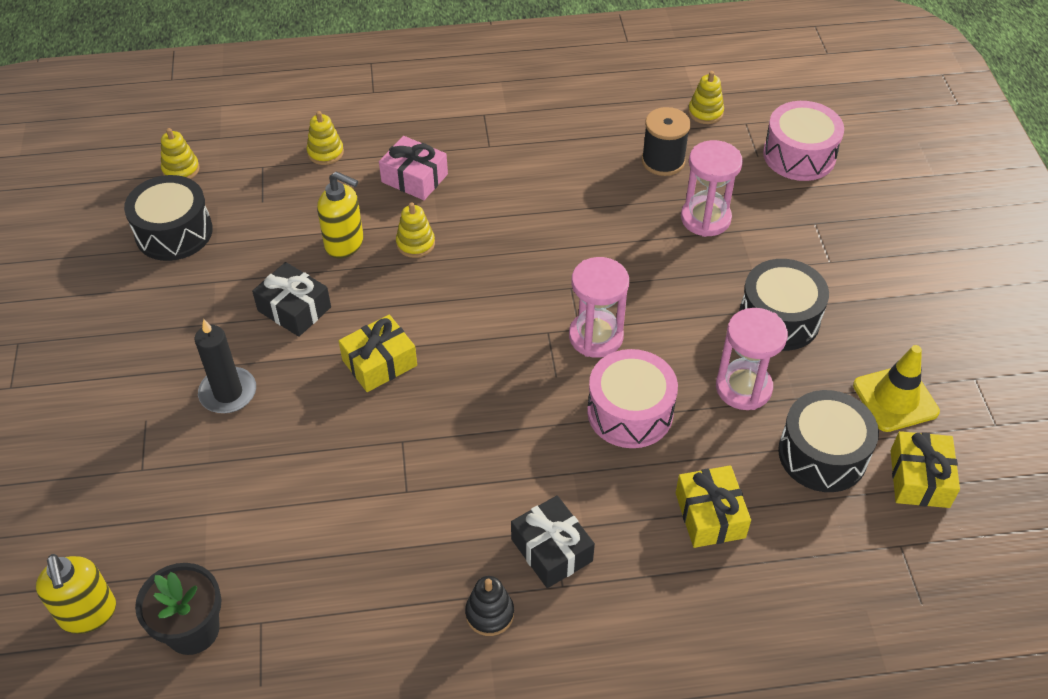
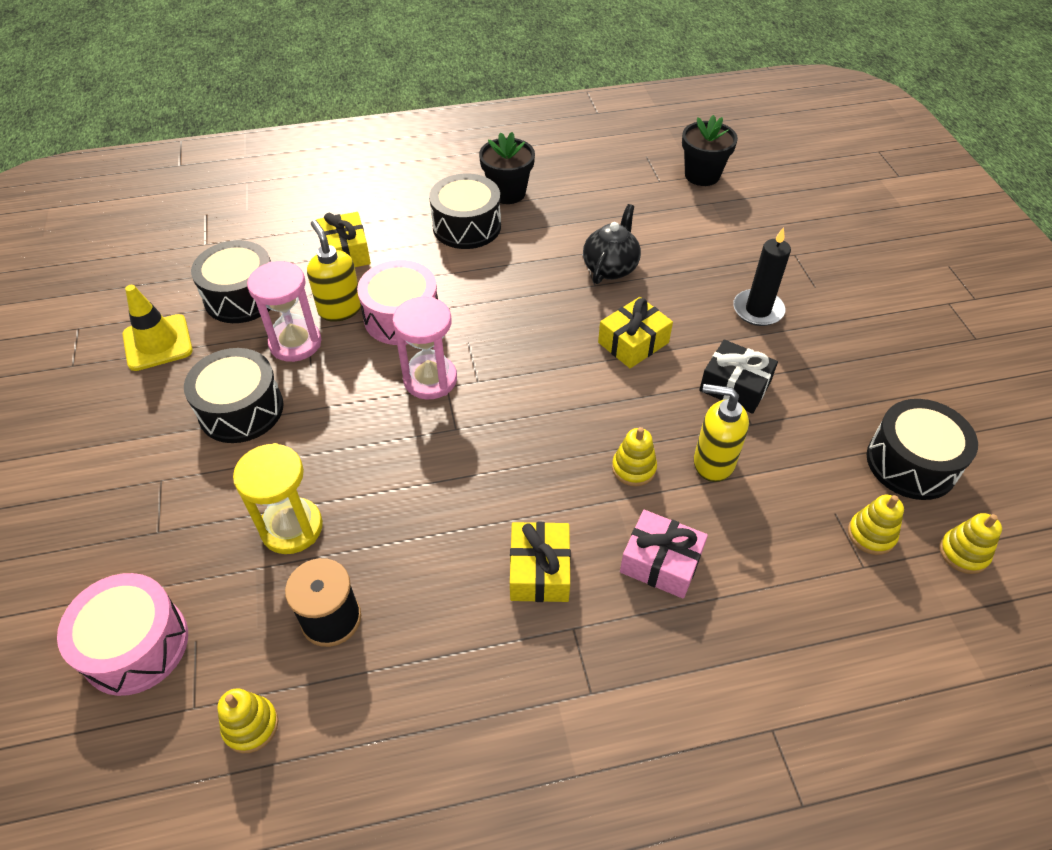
camera: 175 degrees right, 0 degrees up
yellow soap dispenser [36,554,116,634] -> yellow soap dispenser moved to [307,220,361,322]
yellow stacking toy [307,111,344,165] -> yellow stacking toy moved to [848,495,904,555]
black stacking toy [465,576,514,636] -> black flower pot [479,132,535,204]
black gift [511,495,595,588] -> black drum [429,174,501,249]
pink hourglass [681,140,743,237] -> yellow hourglass [233,443,323,554]
yellow gift [890,431,960,508] -> yellow gift moved to [510,522,571,602]
none -> black teapot [583,204,641,284]

